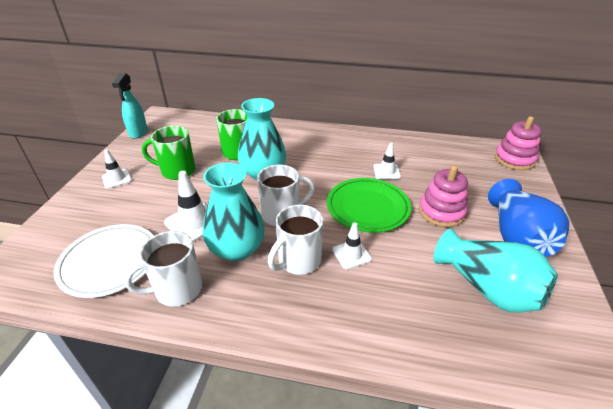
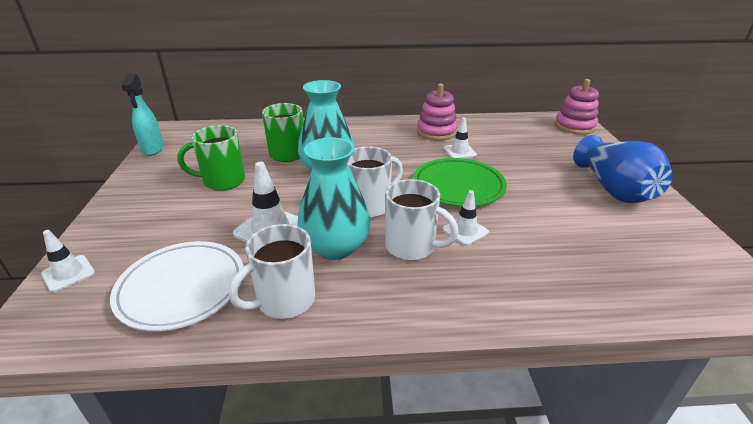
camera: 15 degrees left, 5 degrees down
white traffic cone [102,149,132,189] -> white traffic cone moved to [41,230,95,292]
white mug [268,205,324,275] -> white mug turned 90 degrees counterclockwise [385,179,459,260]
pink stacking toy [419,165,468,227] -> pink stacking toy moved to [417,83,458,141]
turquoise vase [434,228,558,313] -> none

